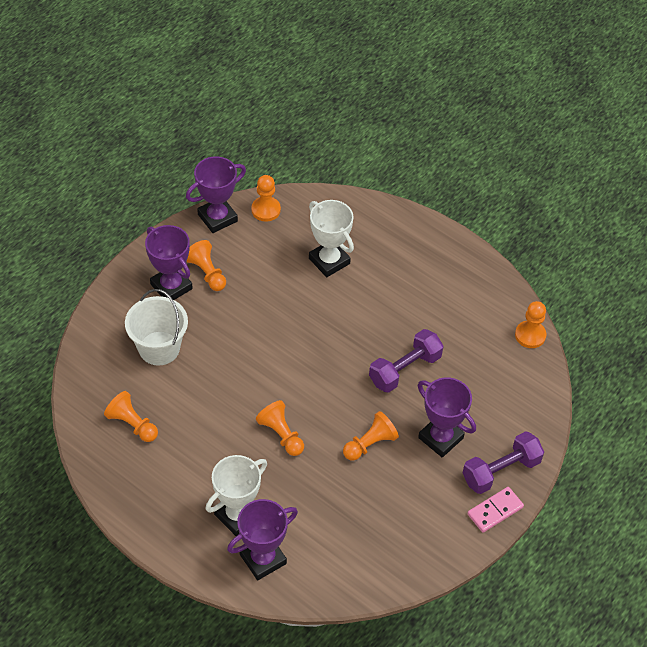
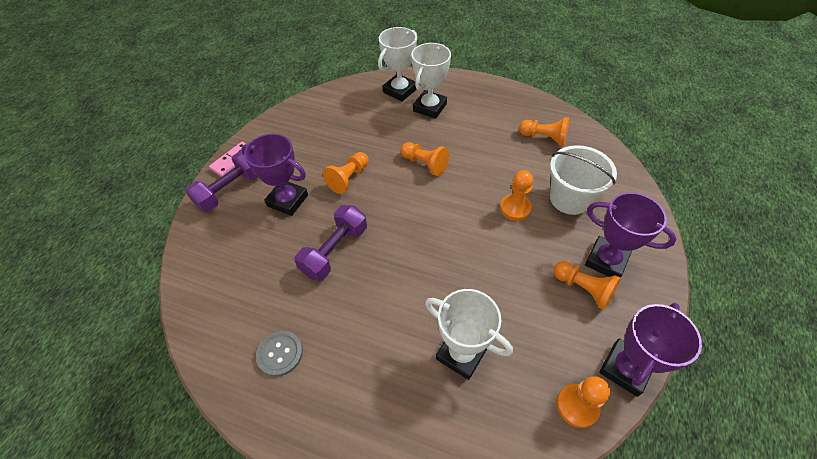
camera: 165 degrees right, 0 degrees up
purple trophy [227,499,298,580] -> white trophy [378,27,417,102]
orange pawn [515,301,546,348] -> orange pawn moved to [500,170,533,221]
none -> grey button [256,331,303,377]

